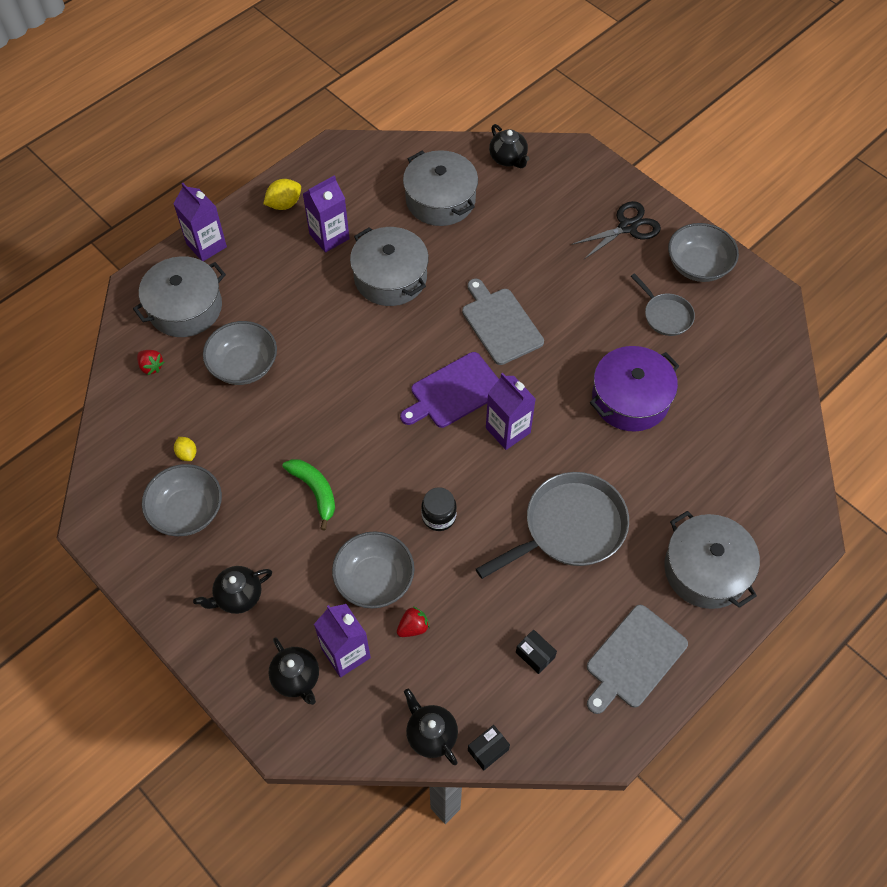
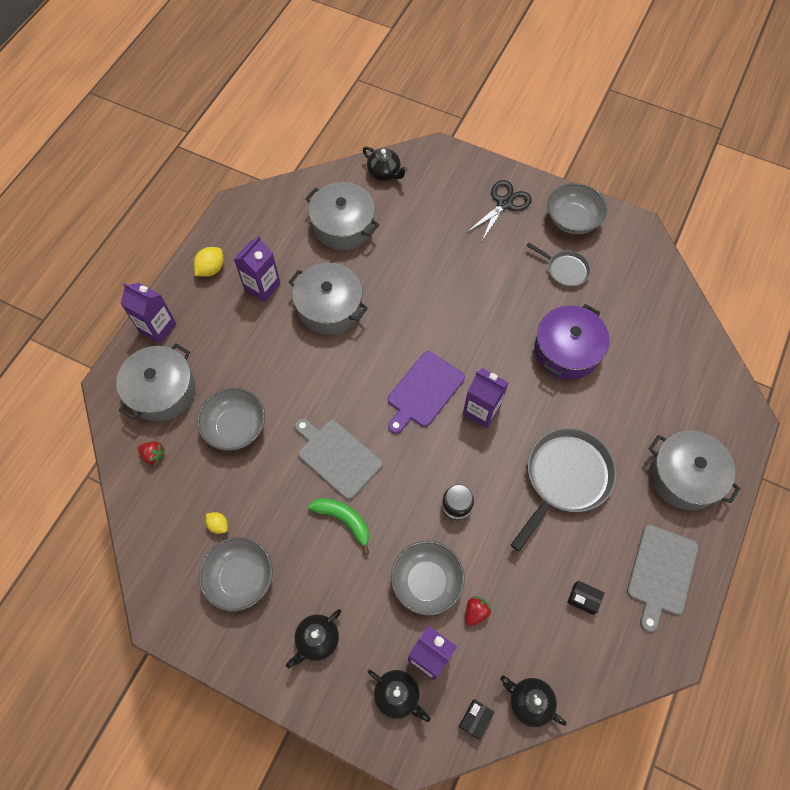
camera: 20 degrees left, 5 degrees up
grey cutting board [462,279,544,365] -> grey cutting board moved to [295,418,383,500]
black box [468,725,510,770] -> black box moved to [459,699,494,740]

